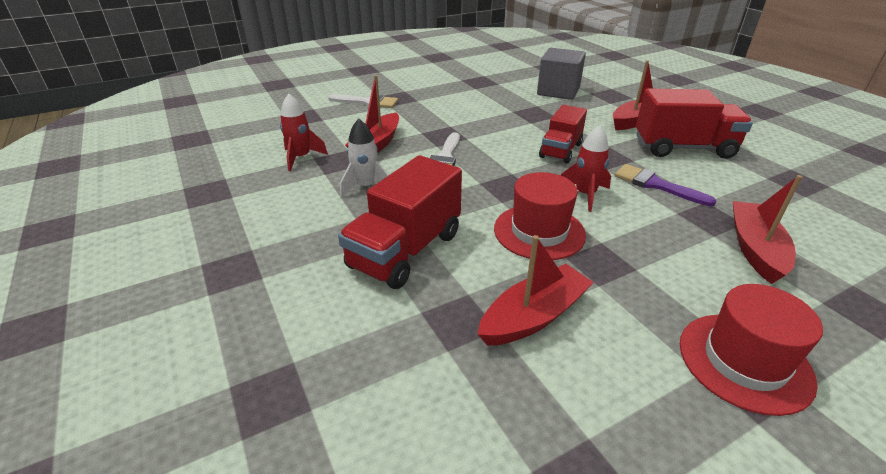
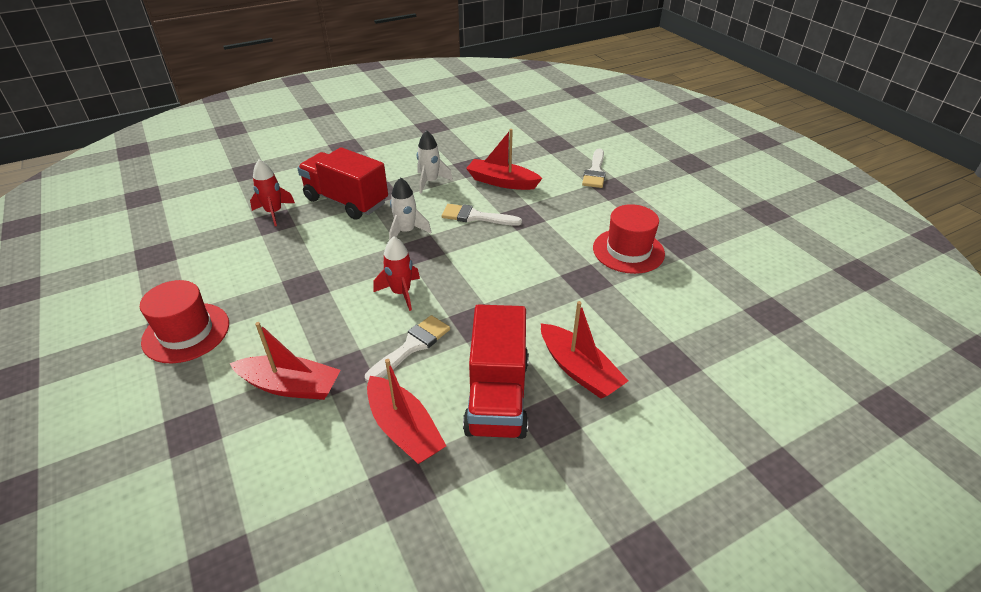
camera: 90 degrees right, 5 degrees up
red rocket [280,94,328,171] -> red rocket moved to [250,160,295,226]
red boat [477,235,594,346] -> red boat moved to [367,359,446,464]
red hat [494,172,586,260] -> red hat moved to [593,204,665,274]
grey cube [537,48,586,100] -> none
red truck [539,105,587,164] -> none
purple brush [615,164,716,206] -> white brush [365,315,450,382]
none -> white rocket [389,177,432,240]

